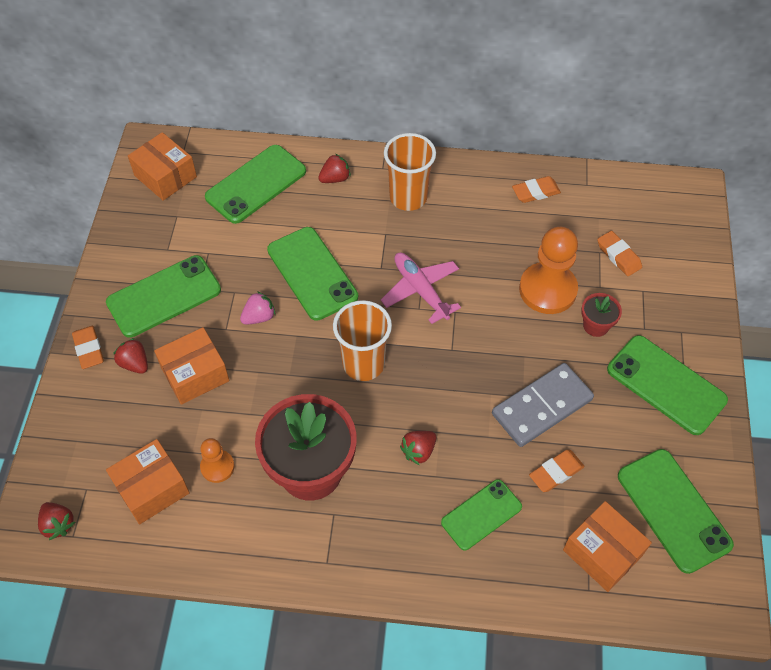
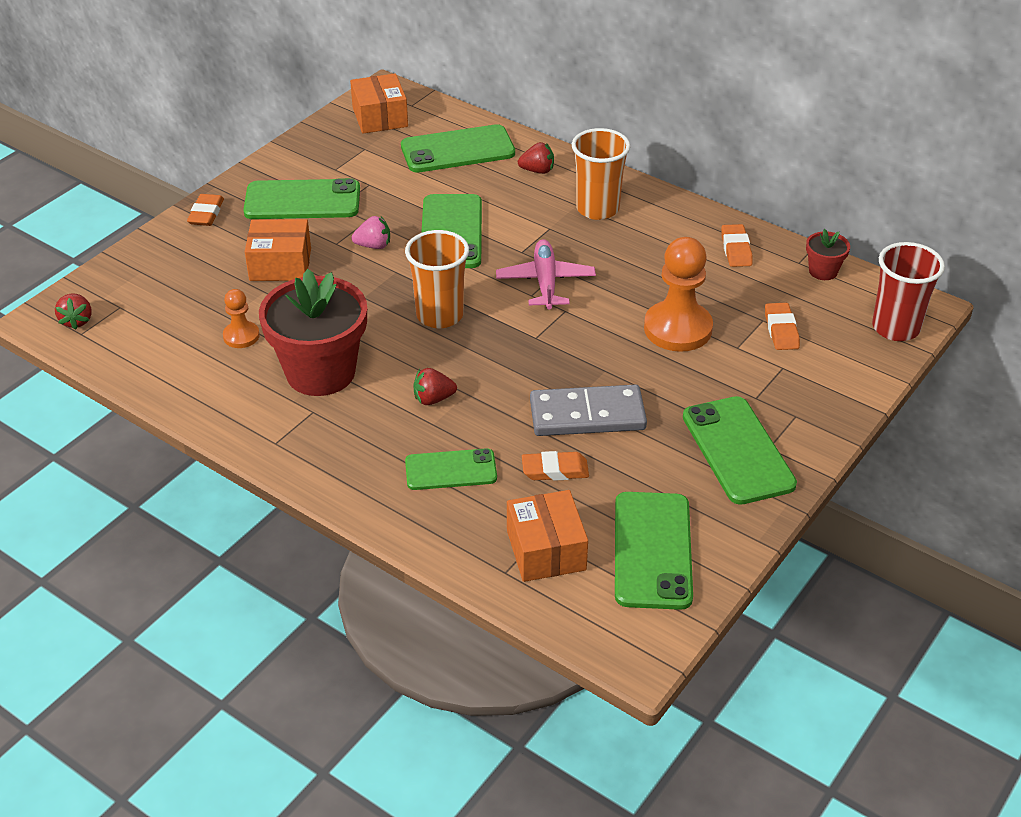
camera: 30 degrees right, 15 degrees down
orange box [106,439,189,524] -> none
red strawberry [113,338,148,374] -> none
orange eraser [512,176,561,203] -> orange eraser turned 75 degrees clockwise [721,224,753,267]
red flower pot [581,293,622,337] -> red flower pot moved to [806,229,850,280]
none -> red cup [872,242,945,341]

